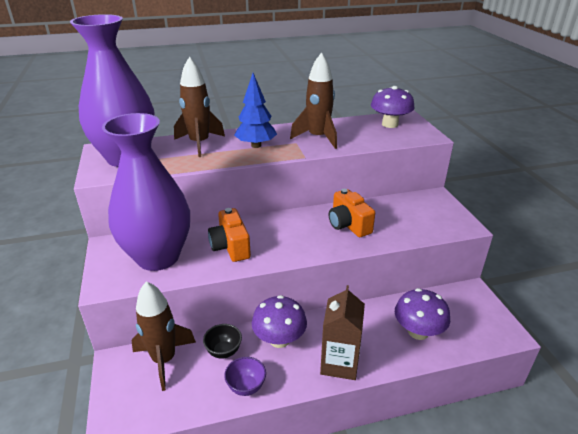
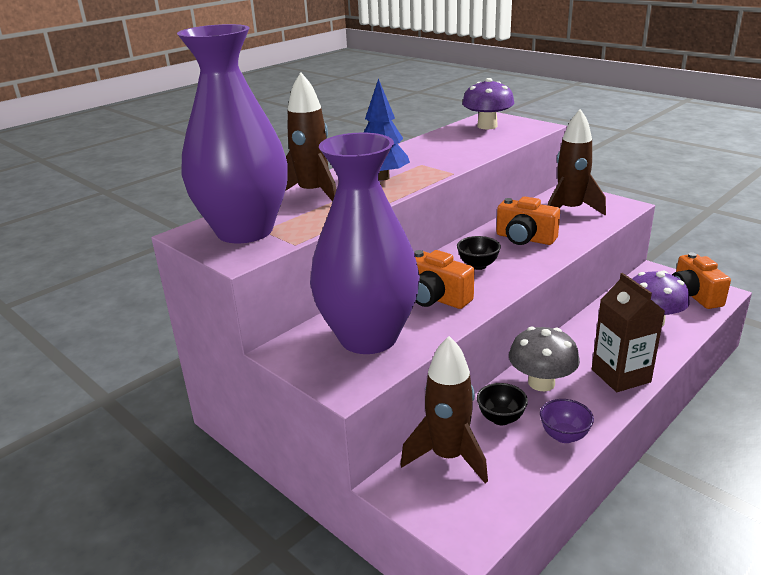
camera: 30 degrees left, 5 degrees down
purple mushroom [252,295,307,348] -> grey mushroom [509,327,580,391]
brown rocket [290,52,337,149] -> brown rocket moved to [548,109,606,216]
none -> black bowl [457,236,501,270]
none -> orange camera [672,252,731,309]

